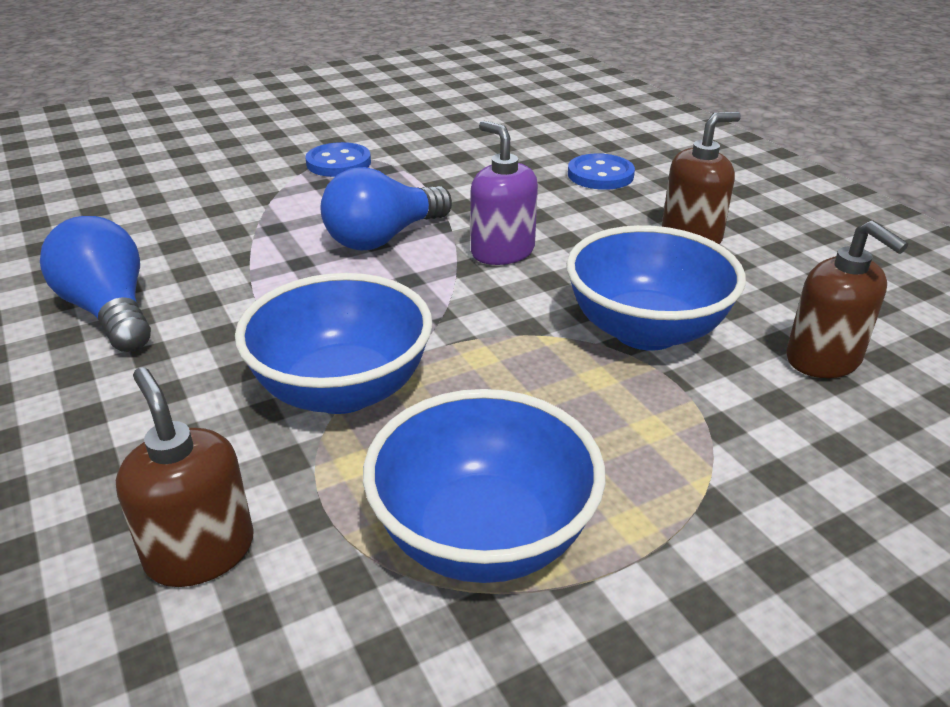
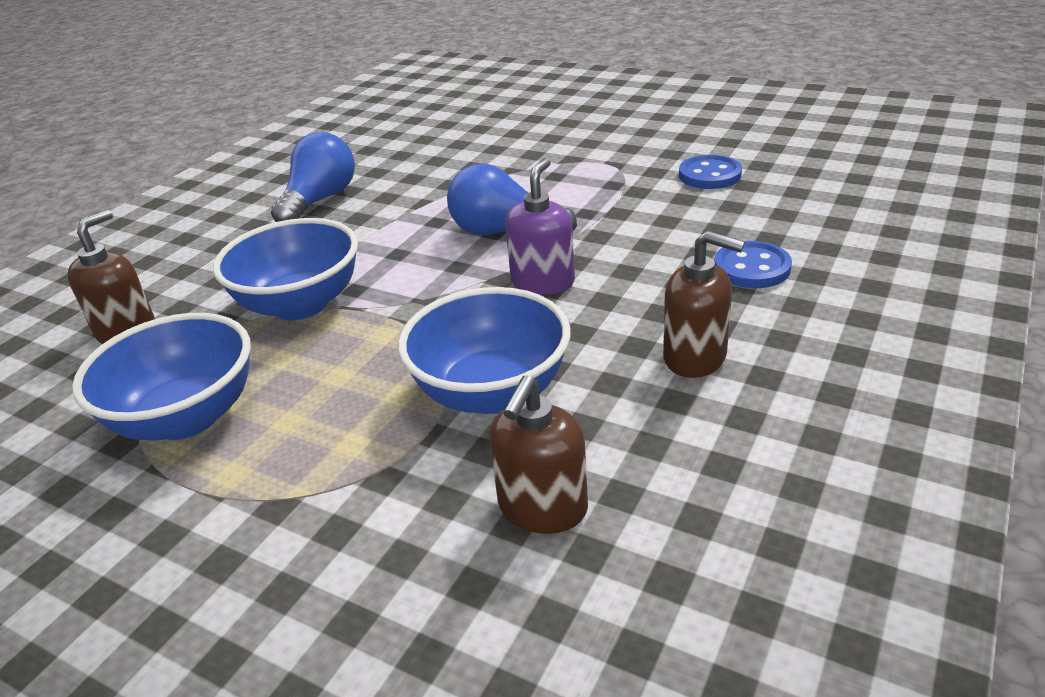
camera: 60 degrees right, 0 degrees up
blue button [305,142,371,177] -> blue button moved to [679,155,742,189]

